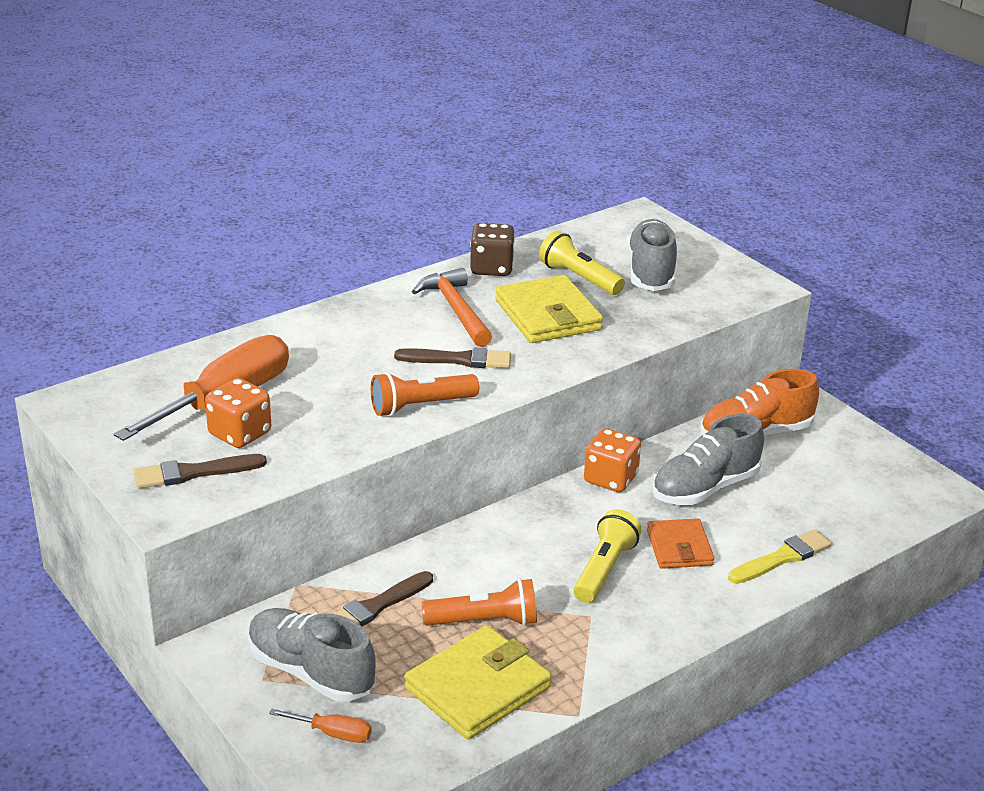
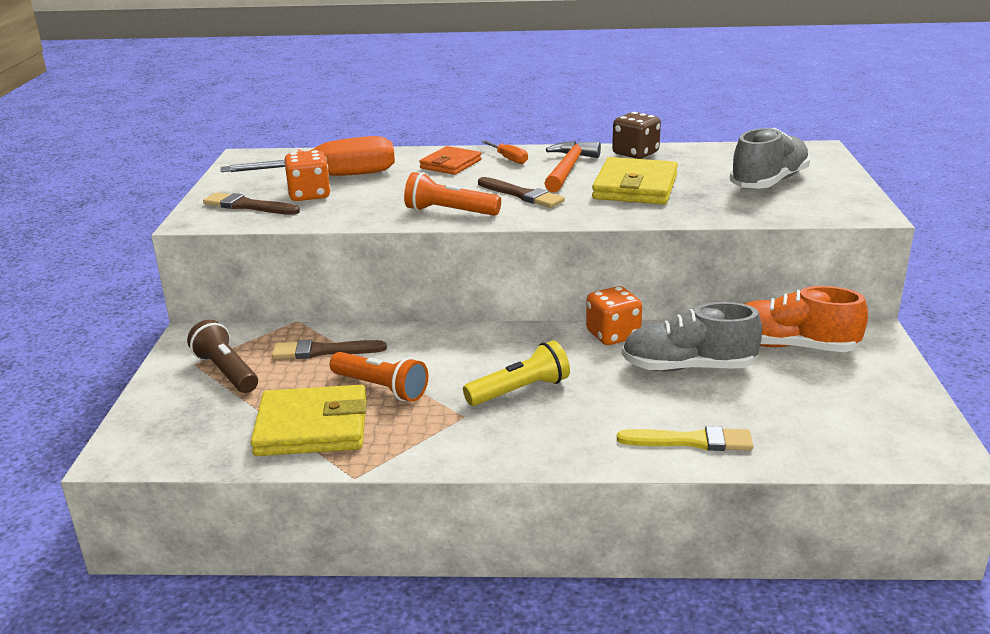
camera: 40 degrees right, 5 degrees down
grey shoe [248,608,376,702] -> brown flashlight [187,320,258,393]
orange screwdriver [269,709,371,743] -> orange screwdriver moved to [481,140,528,164]
yellow flashlight [539,231,625,295] -> none
orange wallet [647,518,714,569] -> orange wallet moved to [419,146,482,175]

